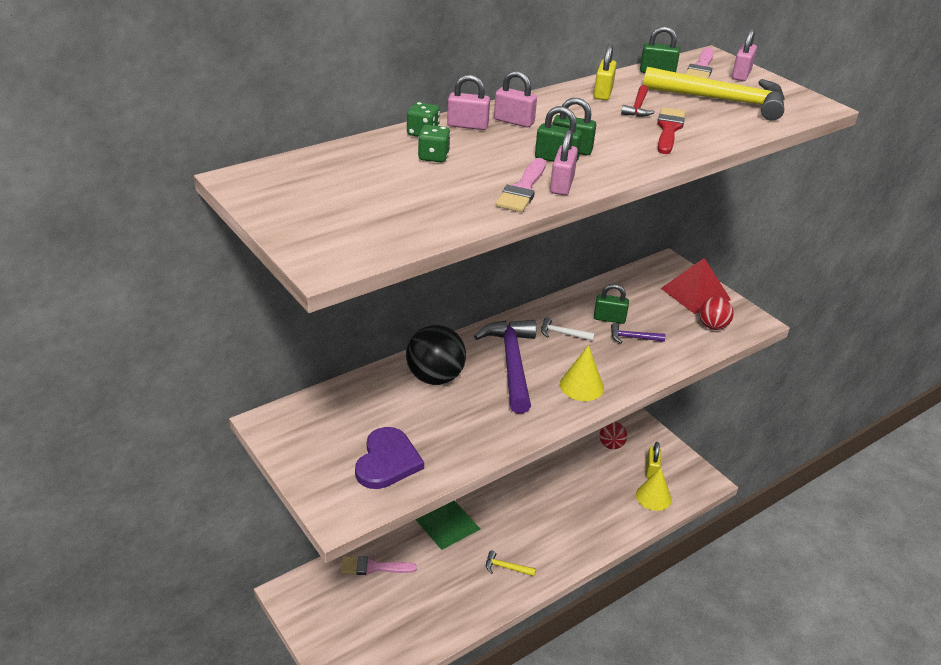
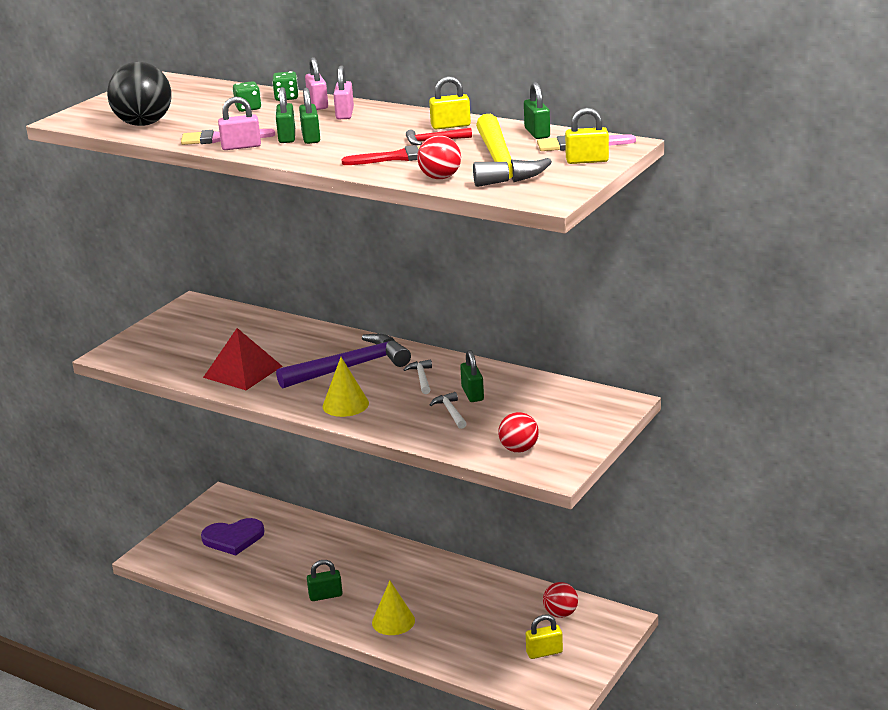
camera: 70 degrees right, 10 degrees down
pink brush [341,556,417,575] -> none
purple heart [355,427,424,489] -> purple heart moved to [201,518,264,555]
black ball [406,325,466,385] -> black ball moved to [107,62,172,126]
green pyramid [415,500,480,550] -> none
yellow hammer [486,550,536,576] -> green padlock [307,560,343,601]
purple hammer [611,323,666,343] -> white hammer [430,392,467,429]
yellow cone [636,468,672,511] -> yellow cone moved to [372,581,415,635]
red pyramid [661,258,731,314] -> red pyramid moved to [203,328,282,390]
pink padlock [732,29,757,81] -> yellow padlock [565,108,609,164]
none -> red ball [417,135,461,179]

